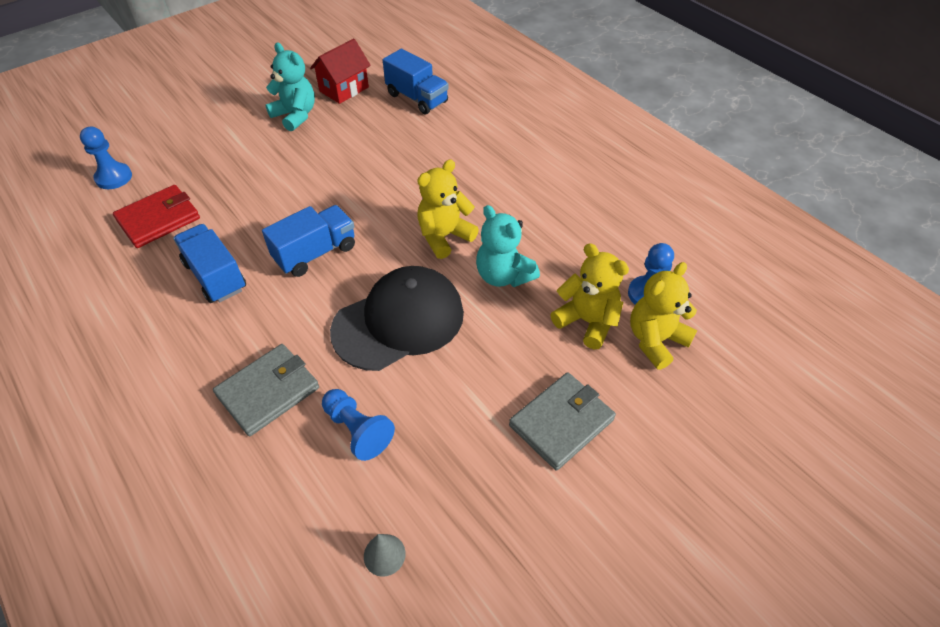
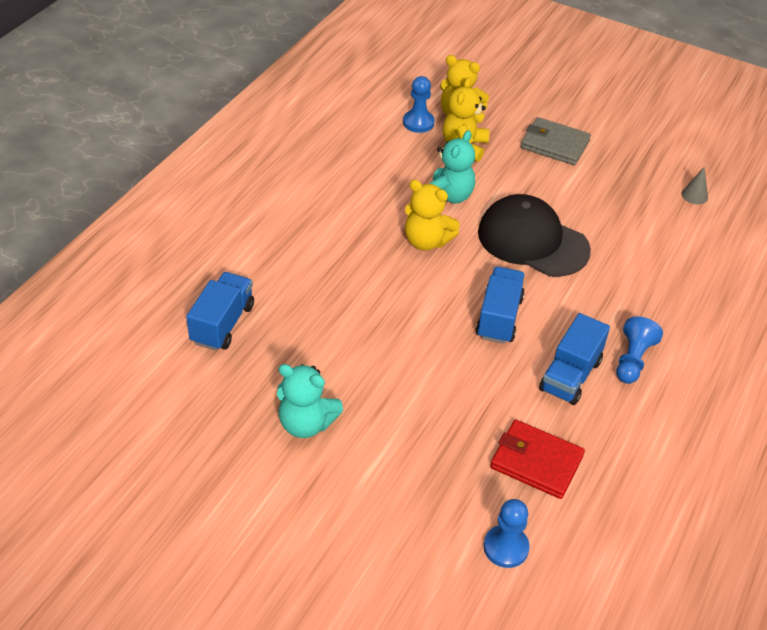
camera: 115 degrees left, 5 degrees down
grey wallet [213,344,319,436] -> none
blue truck [262,205,355,277] -> blue truck turned 75 degrees clockwise [476,267,525,344]
turquoise teddy bear [265,43,315,131] -> turquoise teddy bear turned 90 degrees counterclockwise [277,364,343,438]
red house [310,39,371,104] -> none
blue pawn [322,389,395,461] -> blue pawn moved to [616,316,663,384]

